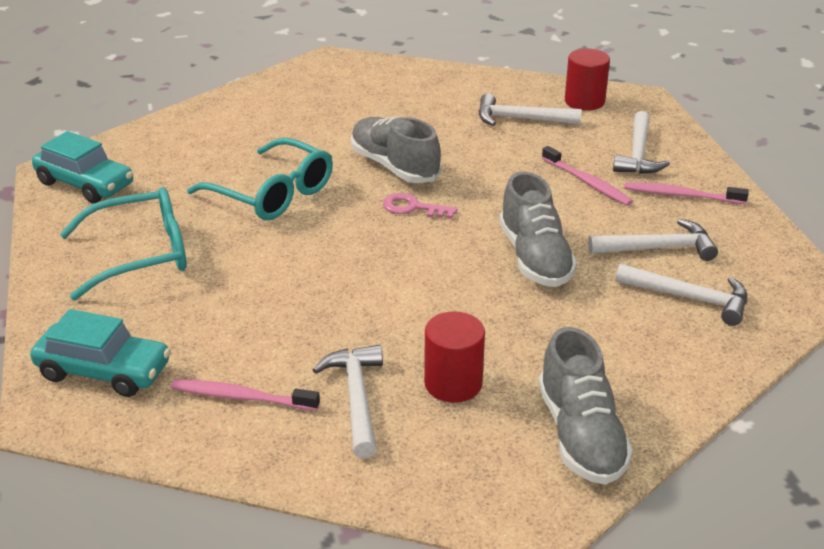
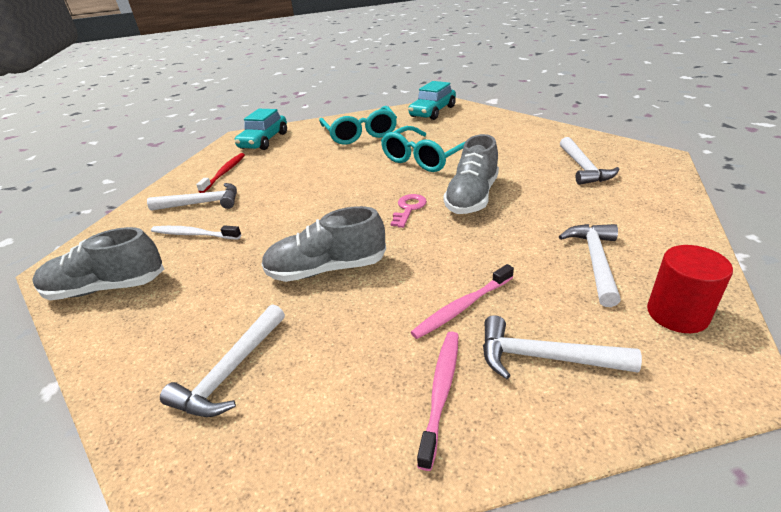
camera: 95 degrees right, 0 degrees up
pink toothbrush [171,379,320,411] -> red toothbrush [196,153,245,193]
grey shoe [351,117,441,183] -> grey shoe turned 150 degrees clockwise [444,134,499,214]
red cylinder [424,311,485,403] -> white toothbrush [151,225,241,239]
white hammer [588,219,718,261] -> white hammer moved to [560,137,620,185]

